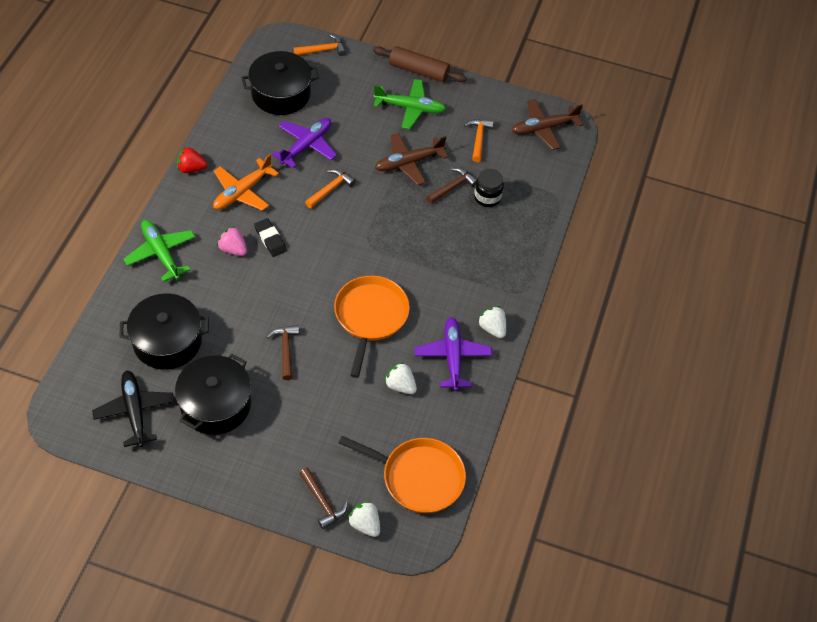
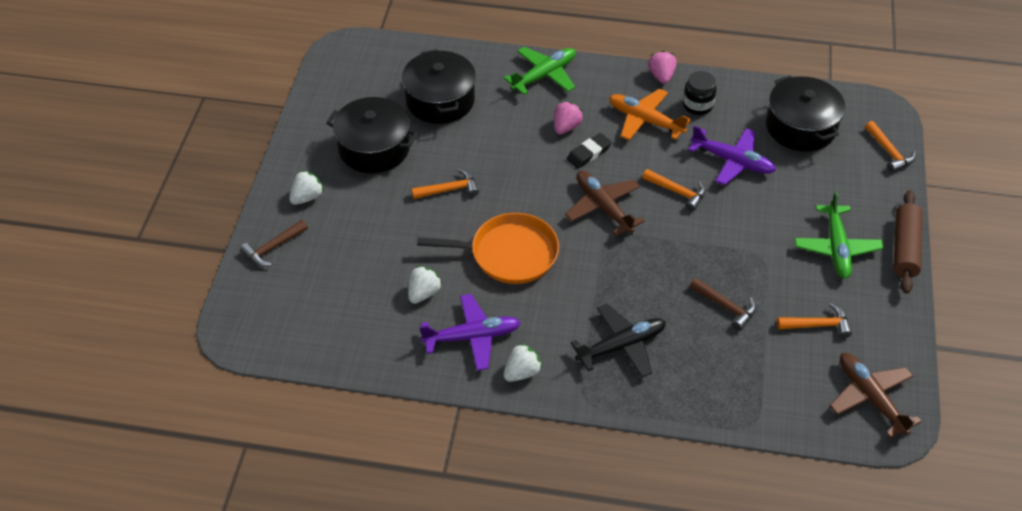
camera: 85 degrees right, 5 degrees down
black plane [92,371,175,447] -> black plane moved to [571,304,666,378]
red strawberry [177,147,207,173] -> pink strawberry [648,51,676,84]
brown hammer [267,325,299,380] -> orange hammer [411,169,479,199]
orange pan [339,436,466,513] -> none
white strawberry [348,501,380,537] -> white strawberry moved to [289,170,324,205]
brown plane [375,133,448,185] -> brown plane moved to [565,171,644,236]
black jar [474,169,504,207] -> black jar moved to [683,71,716,115]

